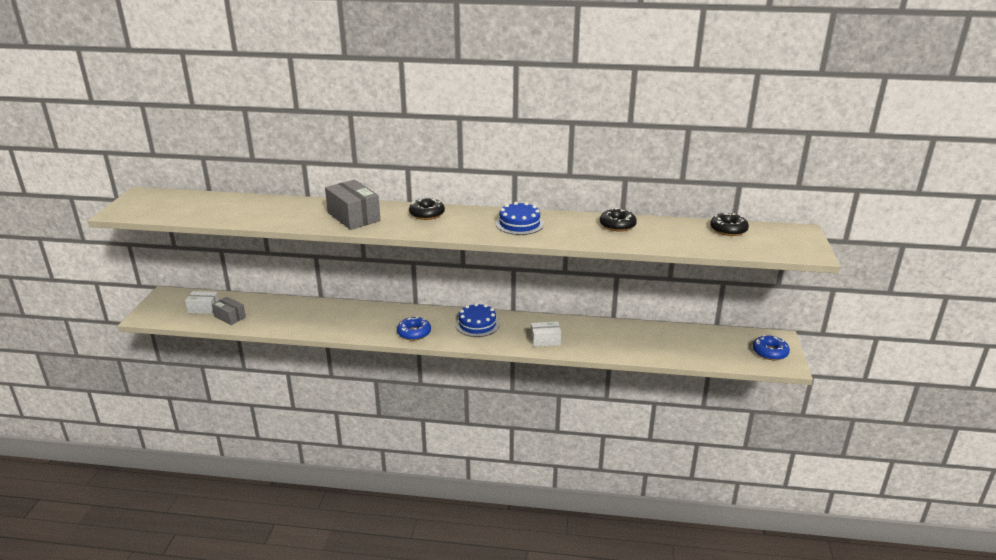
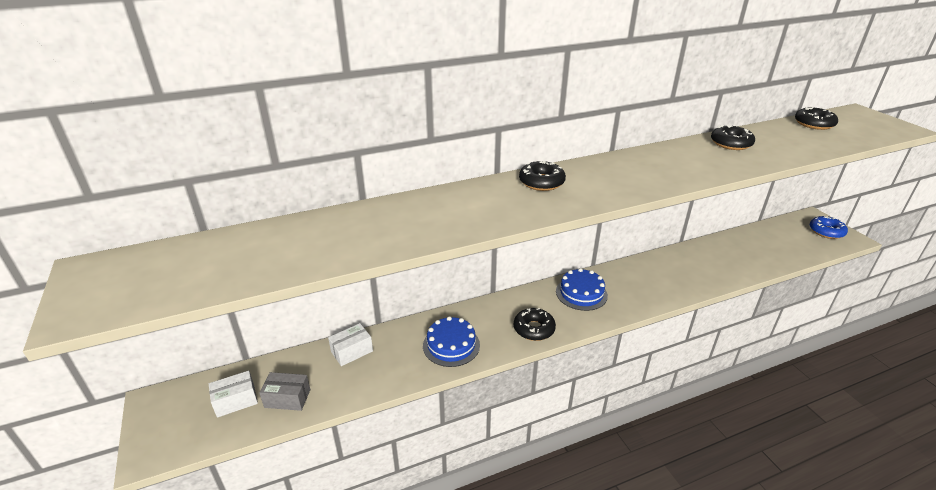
camera: 30 degrees left, 5 degrees up
grey box [325,180,381,230] -> none
blue donut [397,316,431,341] -> black donut [514,308,556,341]
blue cake [496,202,544,235] -> blue cake moved to [423,316,480,367]
white box [531,322,561,347] -> white box moved to [328,323,373,366]

